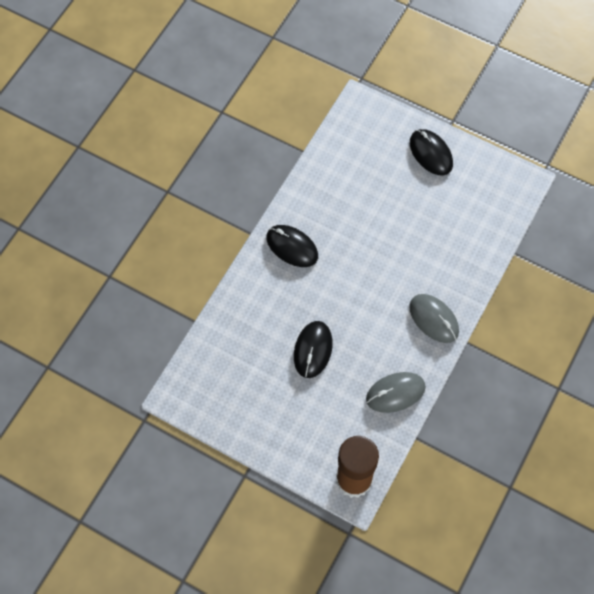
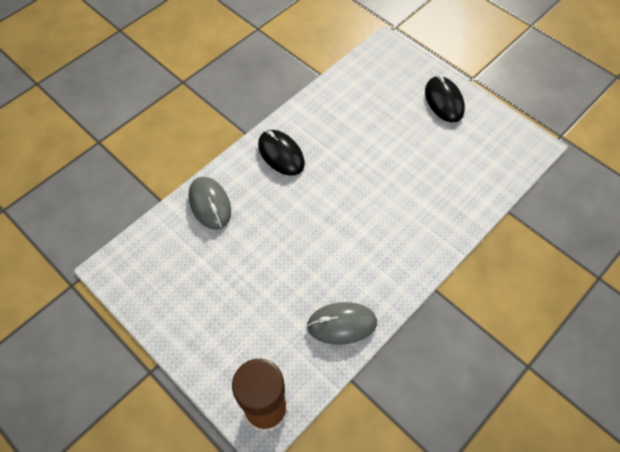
camera: 15 degrees right, 5 degrees down
black mouse [294,321,333,378] -> none
grey mouse [409,294,459,343] -> grey mouse moved to [189,177,231,230]

